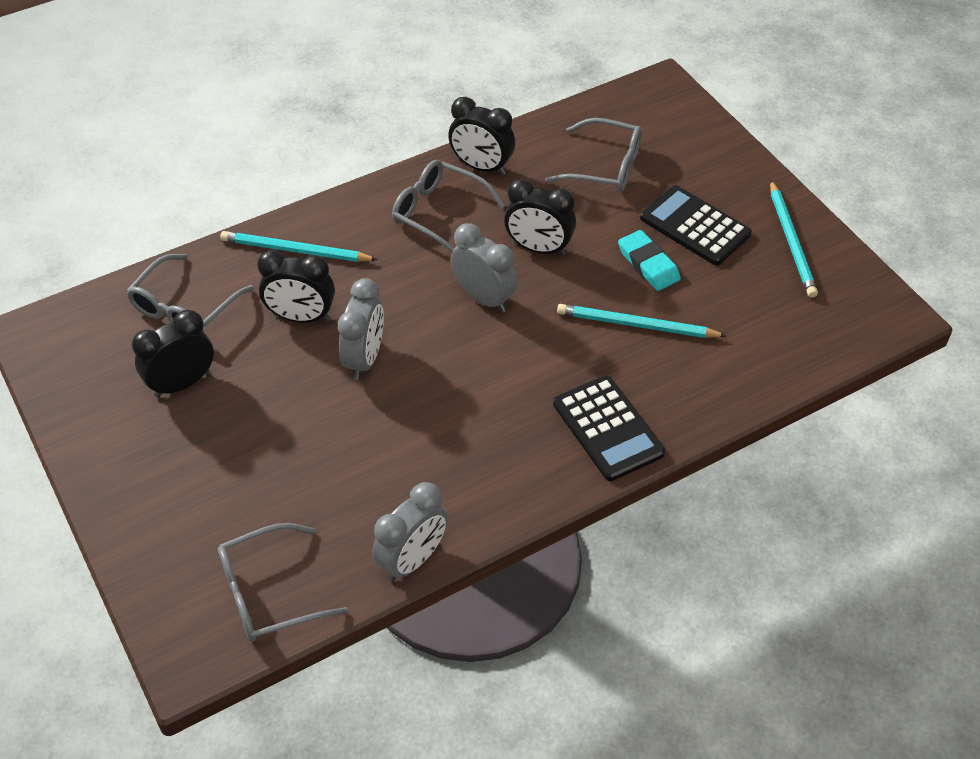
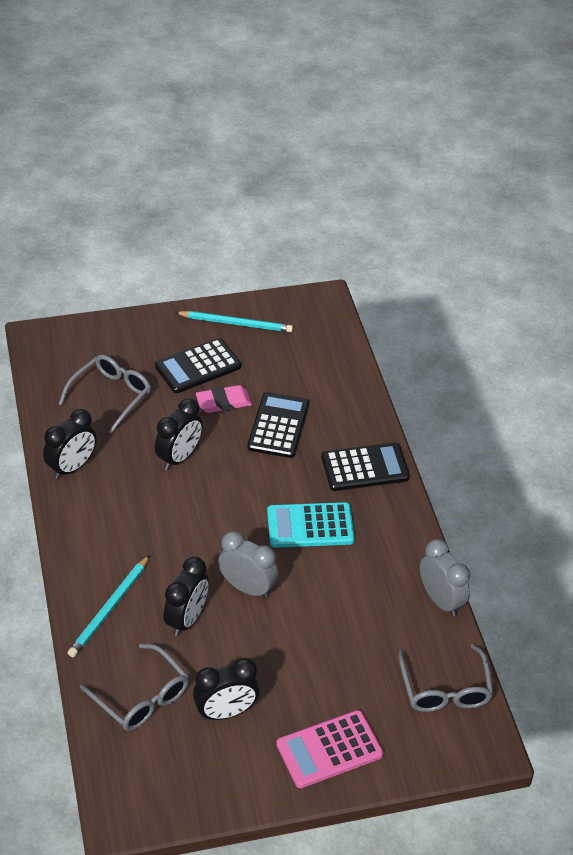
camera: 75 degrees left, 5 degrees down
black clock [132,310,214,398] -> black clock turned 90 degrees counterclockwise [193,658,260,720]
grey glasses [392,160,505,252] -> none
grey clock [451,223,518,312] -> none
turquoise pencil [557,304,726,338] -> black calculator [247,392,309,458]
turquoise eraser [618,230,681,291] -> pink eraser [196,385,252,413]
none -> turquoise calculator [267,502,355,548]
none -> pink calculator [276,710,383,788]

